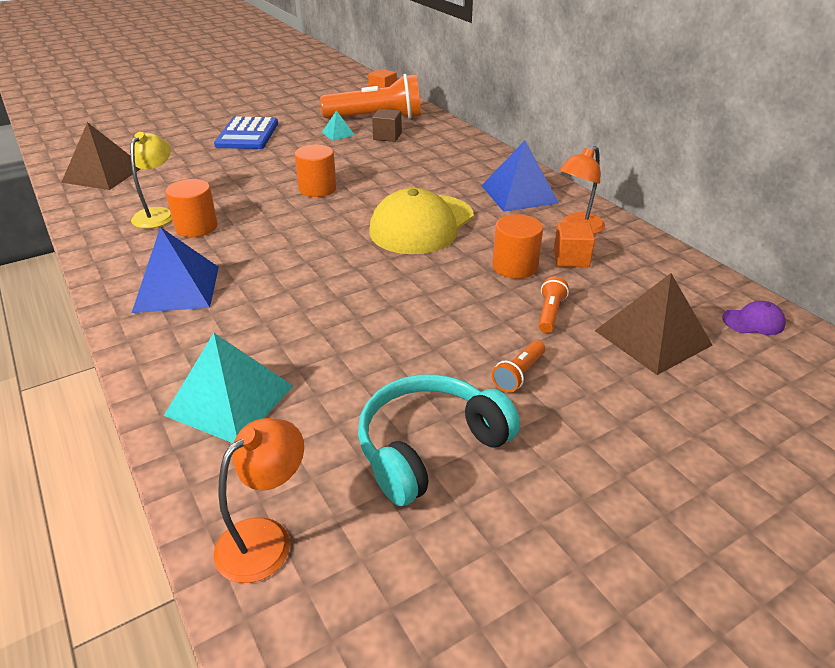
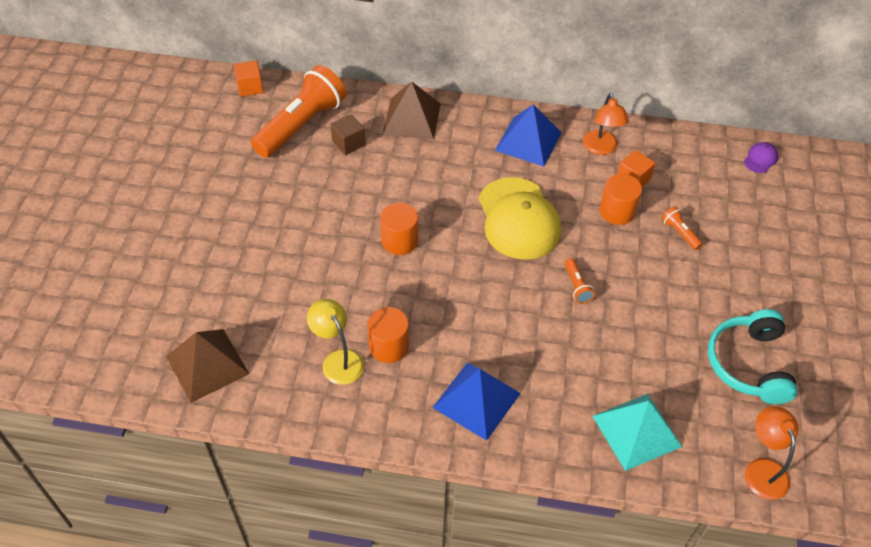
camera: 50 degrees left, 15 degrees up
blue calculator [214,117,278,149] -> none
turquoise pyramid [322,110,355,141] -> none
orange flashlight [492,340,545,393] -> orange flashlight moved to [565,258,595,304]
brown pyramid [595,273,712,375] -> brown pyramid moved to [383,81,441,139]

